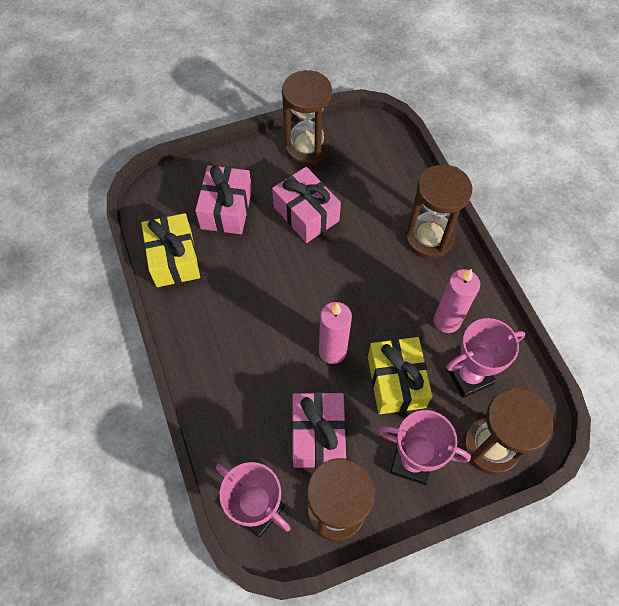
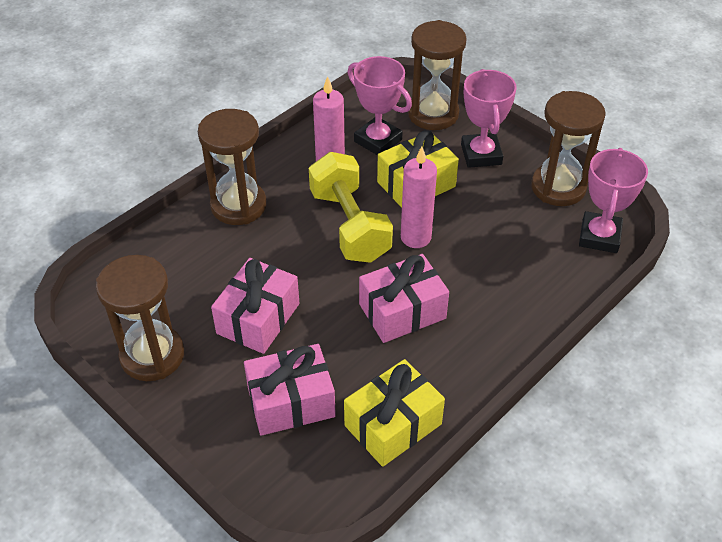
camera: 115 degrees left, 15 degrees down
pink gift [292,392,346,468] -> pink gift moved to [359,254,449,343]
none -> yellow dumbbell [309,152,393,263]

